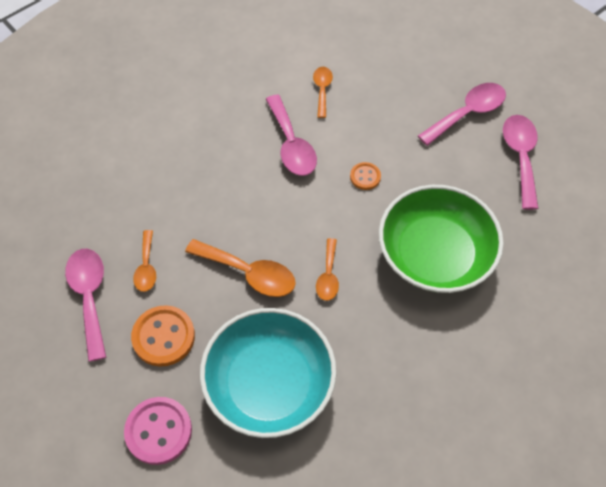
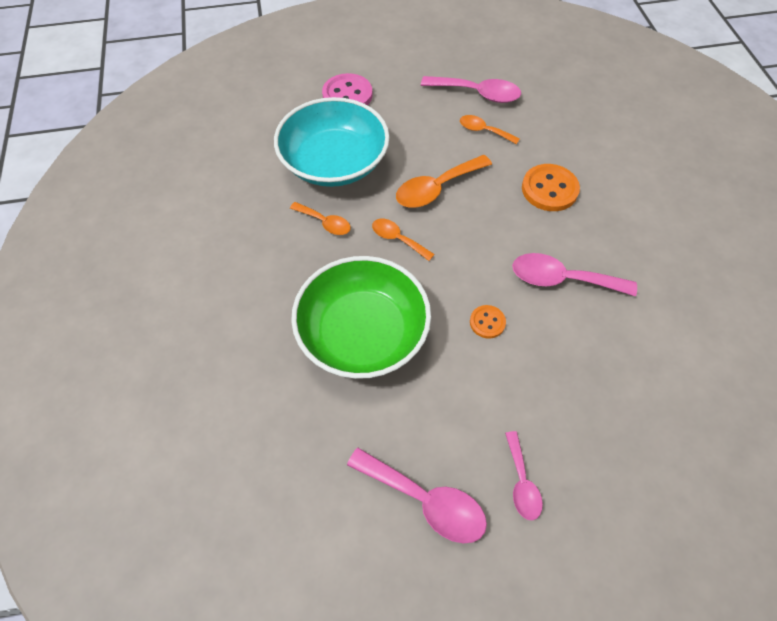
camera: 120 degrees right, 0 degrees up
orange button [131,305,195,367] -> orange button moved to [522,164,580,211]
orange spoon [313,67,333,118] -> orange spoon moved to [290,202,351,235]
pink spoon [418,83,506,146] -> pink spoon [505,431,543,520], size x0.60

